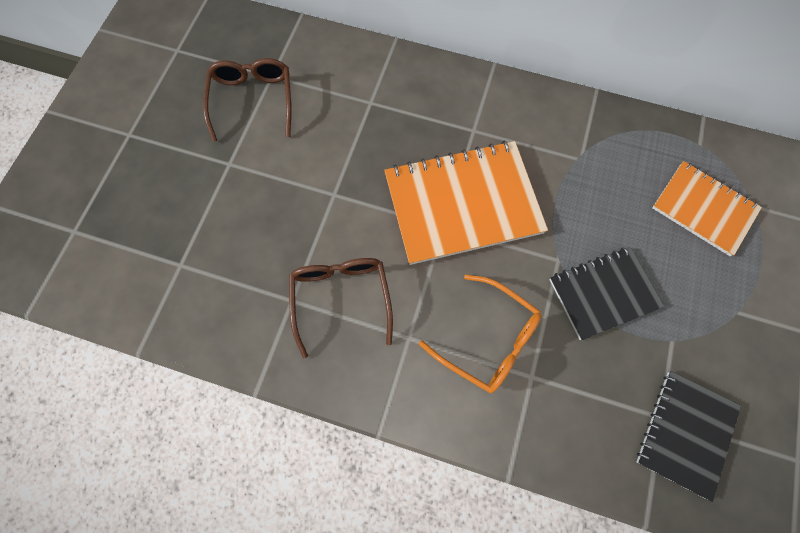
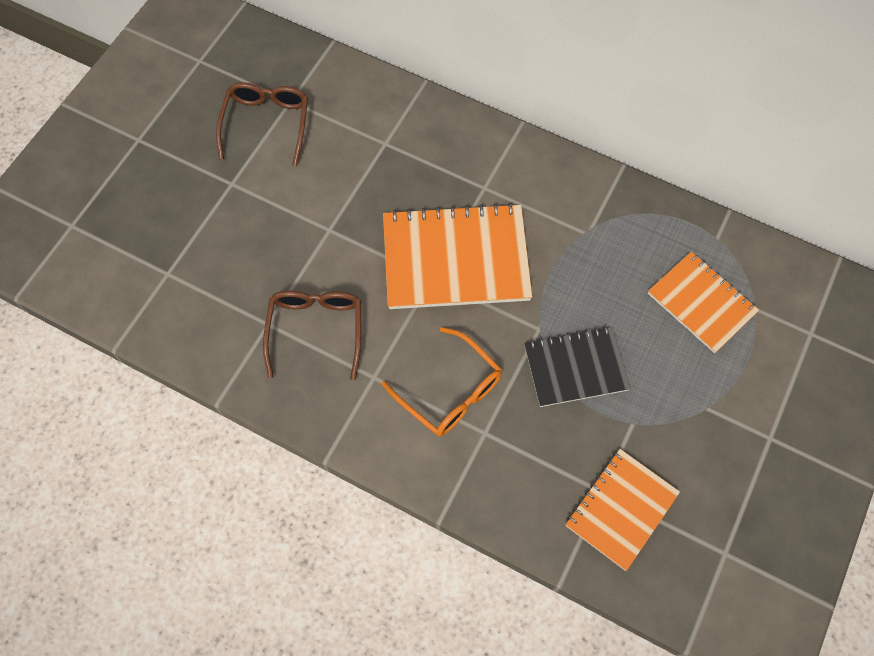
camera: 10 degrees right, 5 degrees down
black notebook [636,371,741,502] -> orange notebook [565,449,680,571]

